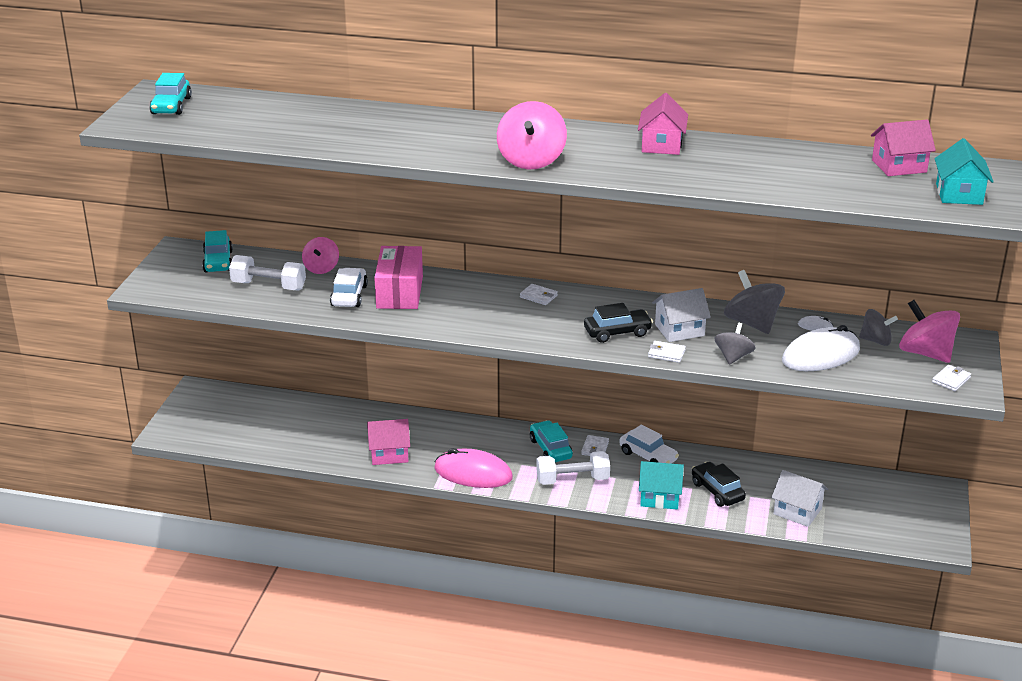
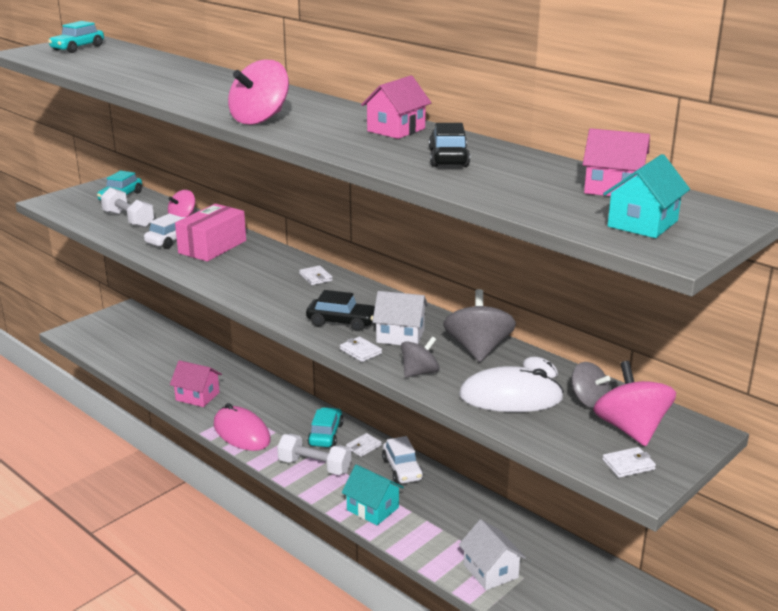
camera: 30 degrees right, 5 degrees down
black car [692,461,746,507] -> black car moved to [429,123,470,167]

